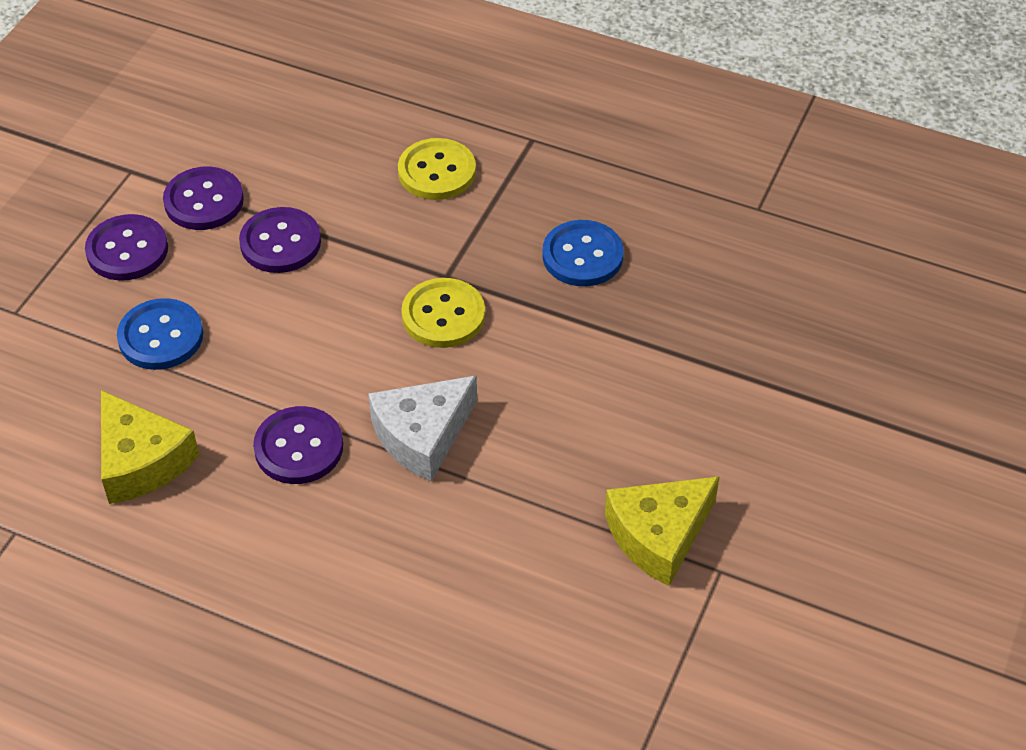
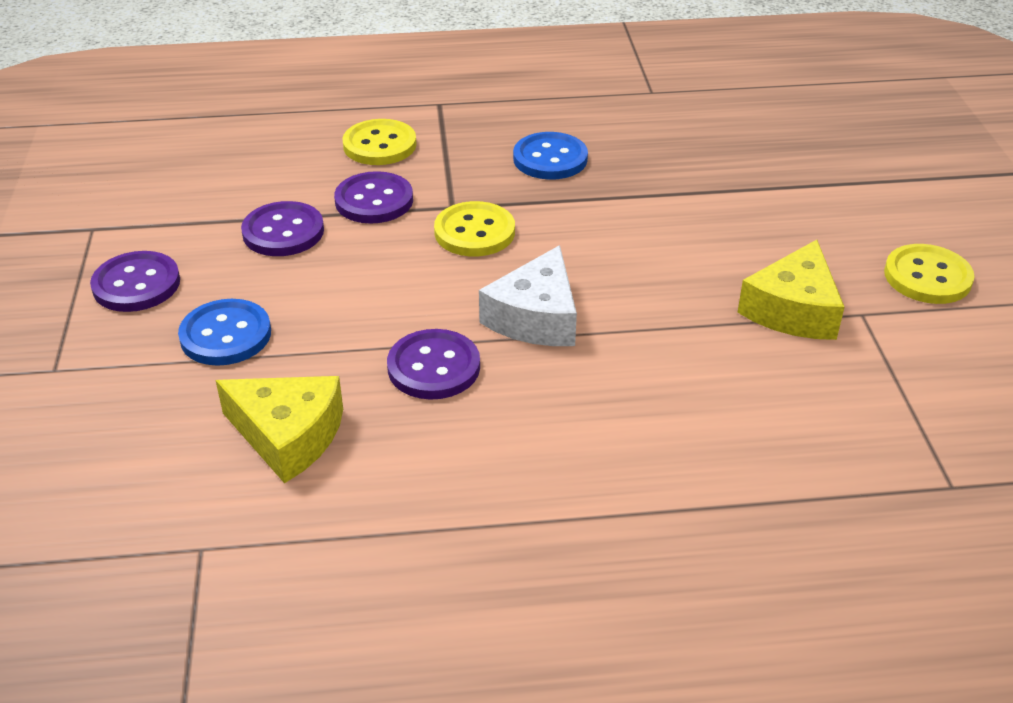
camera: 30 degrees left, 10 degrees down
purple button [163,167,244,230] -> purple button moved to [334,171,413,224]
none -> yellow button [884,244,975,304]

